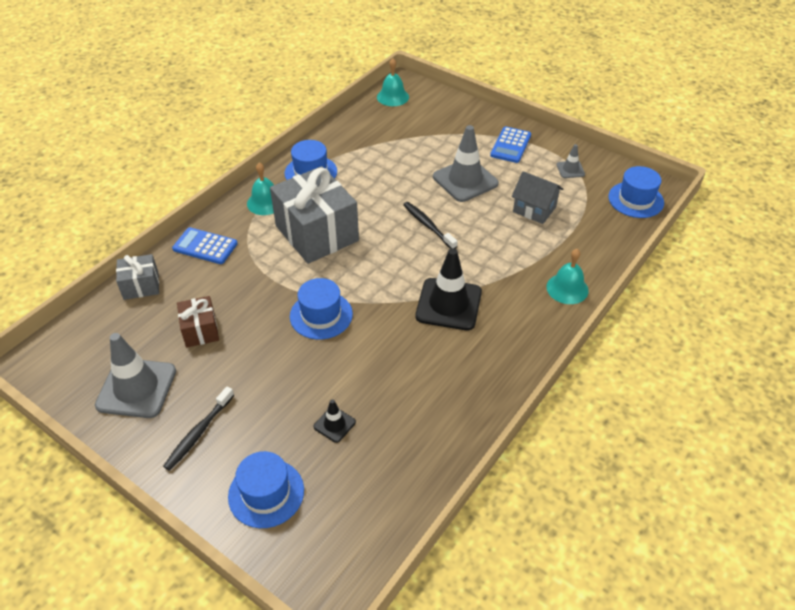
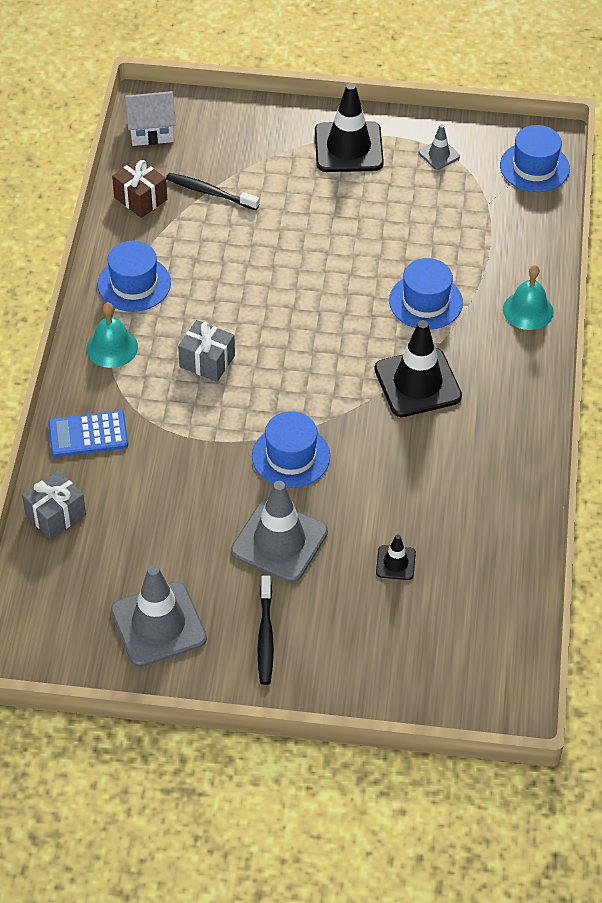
camera: 30 degrees left, 5 degrees up
brown gift [177,296,219,348] -> brown gift moved to [112,158,167,218]
blue hat [228,451,304,528] -> blue hat moved to [389,258,463,330]
grey gift [270,166,359,264] -> grey gift [178,320,235,382], size x0.49
turquoise bell [377,58,409,106] -> white house [124,91,176,146]
black toothbrush [403,202,458,249] -> black toothbrush moved to [166,173,259,210]
grey traffic cone [433,125,499,202] -> grey traffic cone moved to [231,481,328,583]
blue calculator [490,127,531,163] -> black traffic cone [315,83,384,172]
grey house [511,171,563,224] -> none

